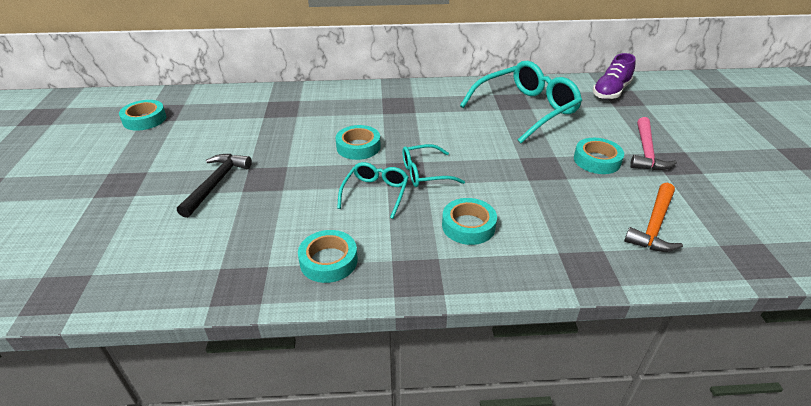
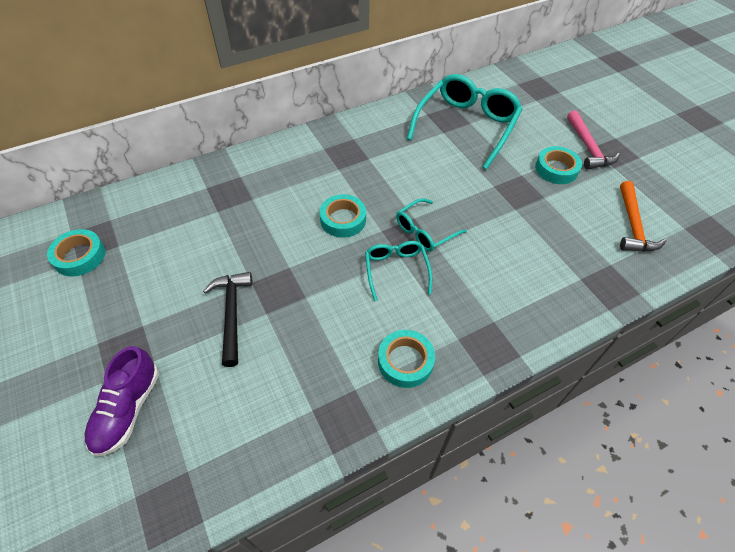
camera: 25 degrees left, 15 degrees up
turquoise tape [442,198,497,245] -> none
purple shoe [593,53,636,99] -> purple shoe moved to [84,346,159,456]

